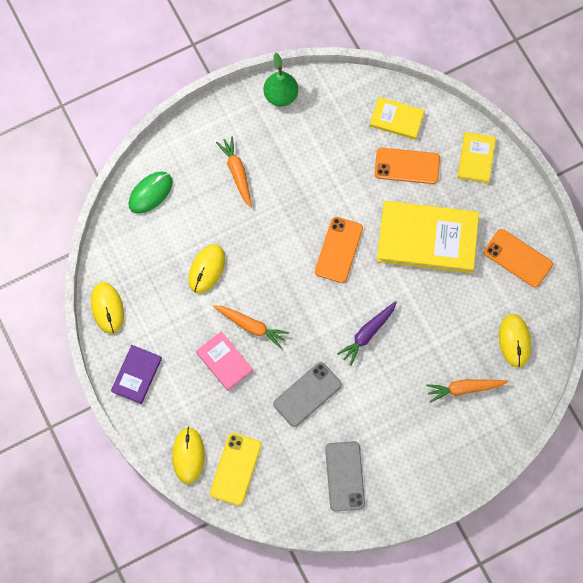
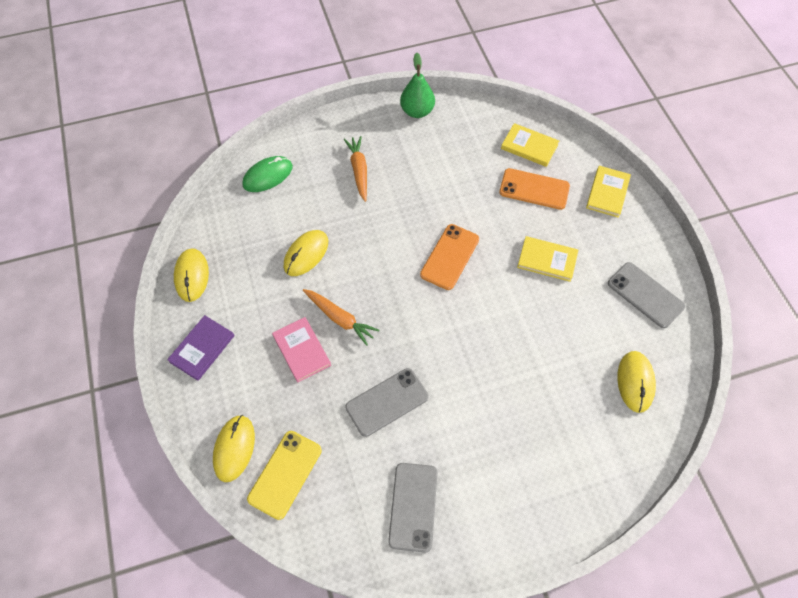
camera: 10 degrees right, 10 degrees down
purple carrot [337,301,397,366] -> none
yellow book [377,201,479,273] -> yellow book [517,236,578,282], size x0.52
orange carrot [426,379,509,403] -> none
orange phone [484,229,553,288] -> grey phone [608,262,685,328]

